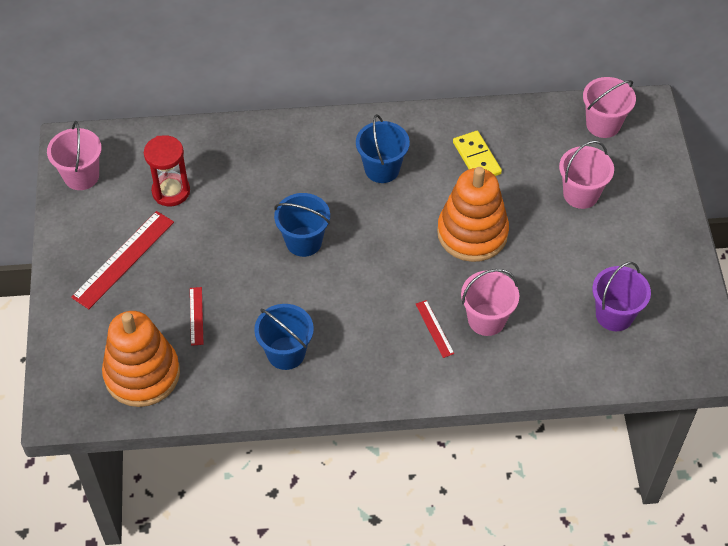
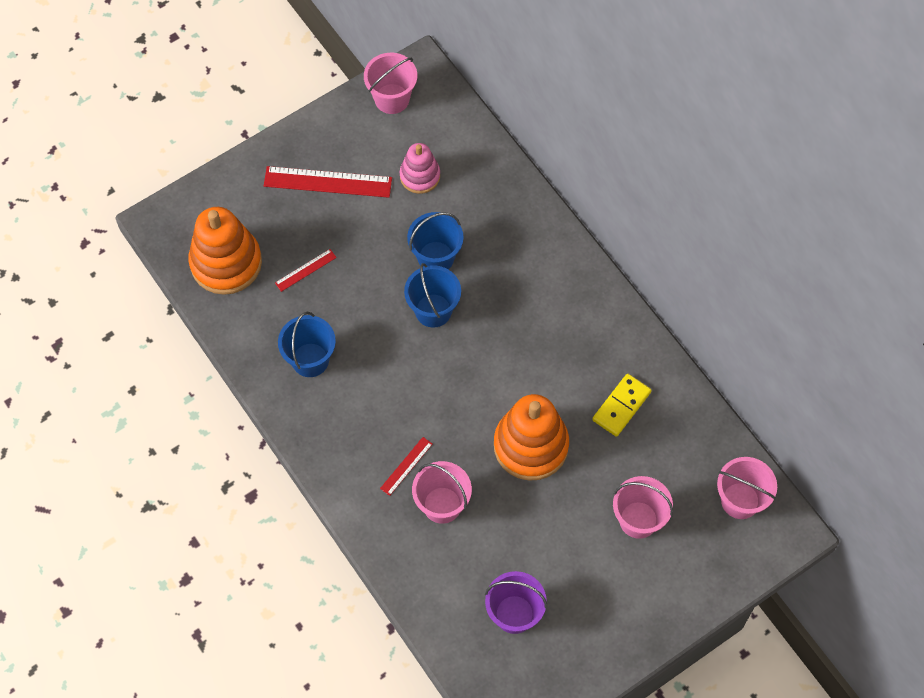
camera: 60 degrees right, 10 degrees up
red hourglass [144,135,190,206] -> pink stacking toy [400,143,440,194]
blue bucket [356,114,410,183] -> blue bucket moved to [407,212,463,270]

